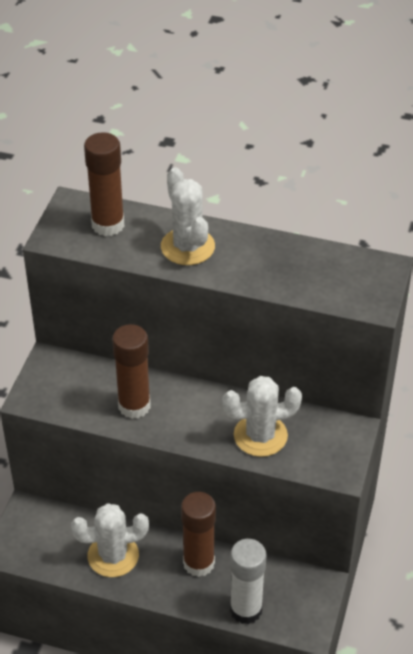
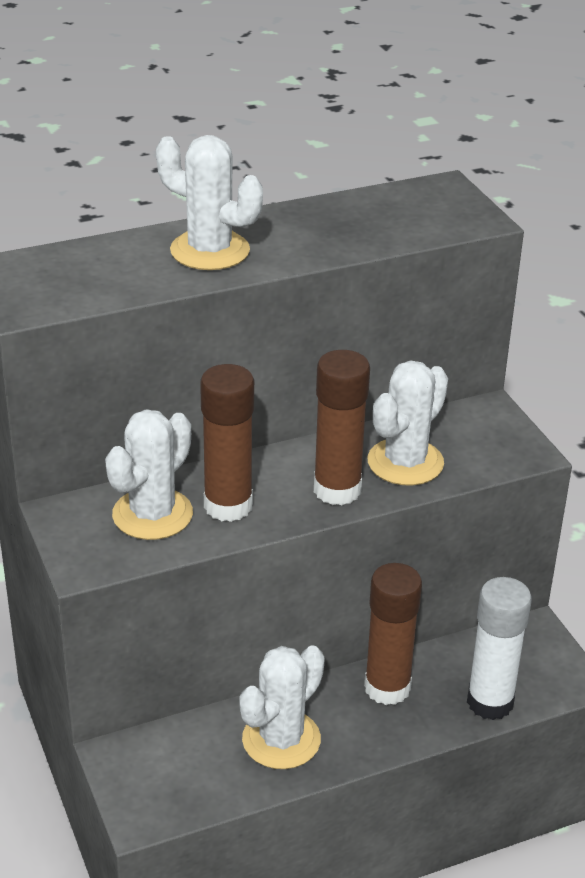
camera: 40 degrees left, 10 degrees down
brown glue stick [84,132,124,236] -> brown glue stick moved to [314,350,370,505]
none -> white cactus [105,409,193,540]

